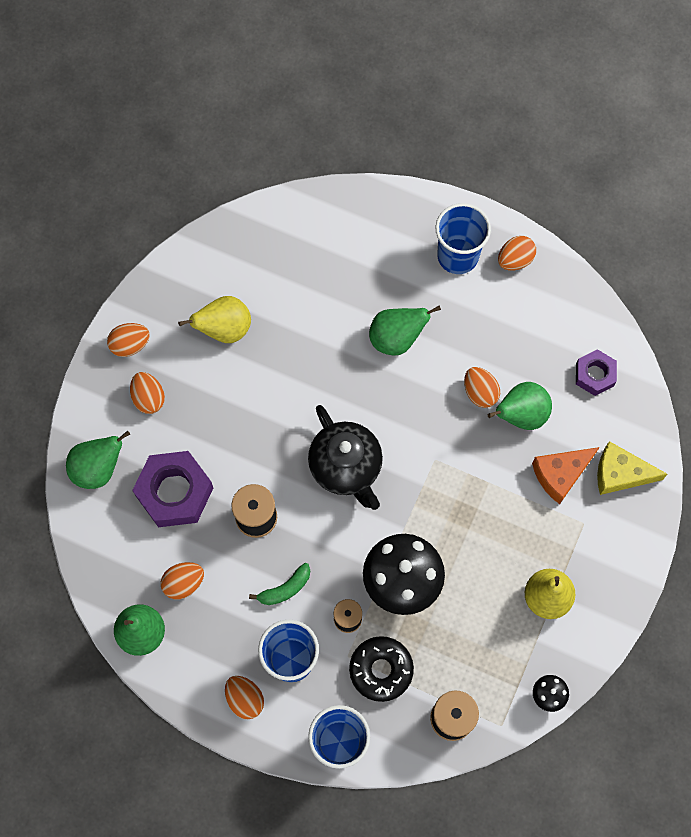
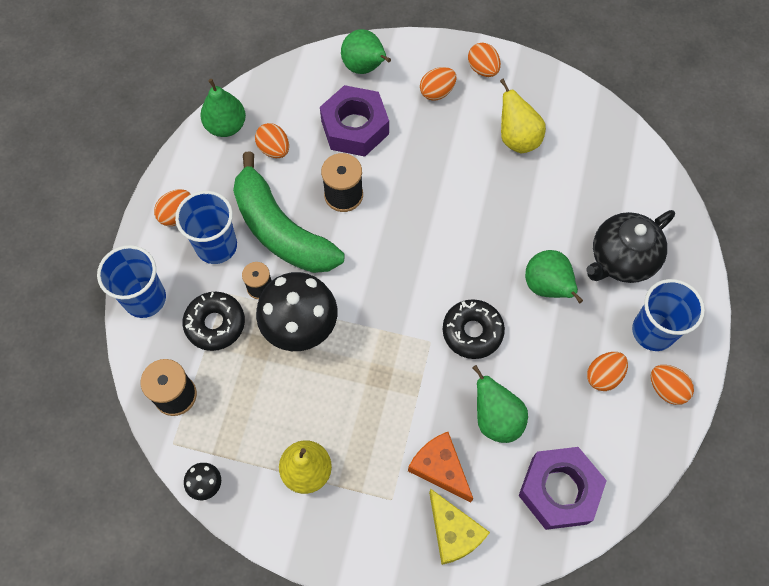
camera: 80 degrees right, 5 degrees down
green banana [249,563,310,605] -> green banana [233,151,345,273], size x2.50
black teapot [308,405,383,510] -> black teapot moved to [586,210,675,283]
orange egg [464,367,500,408] -> orange egg moved to [587,352,628,391]
purple nut [576,349,617,396] -> purple nut [519,447,607,530], size x1.73
yellow cheese [597,441,667,495] -> yellow cheese turned 150 degrees clockwise [429,488,490,565]
none -> black donut [443,299,505,359]

